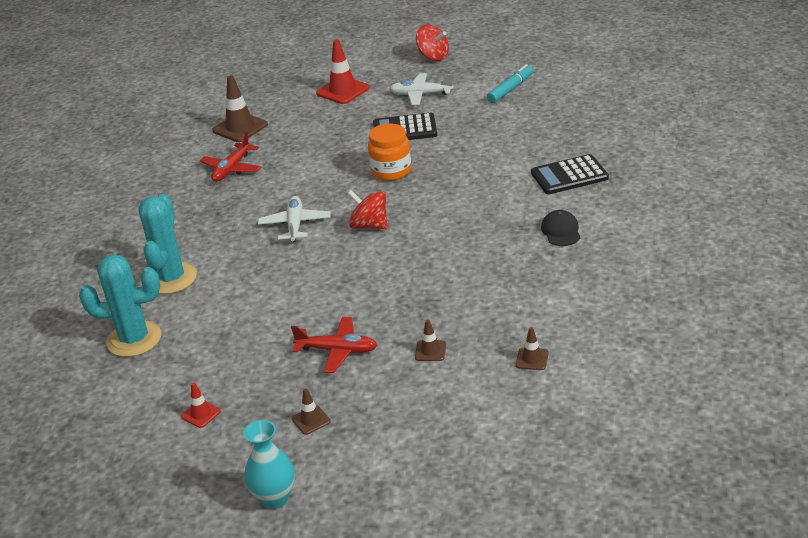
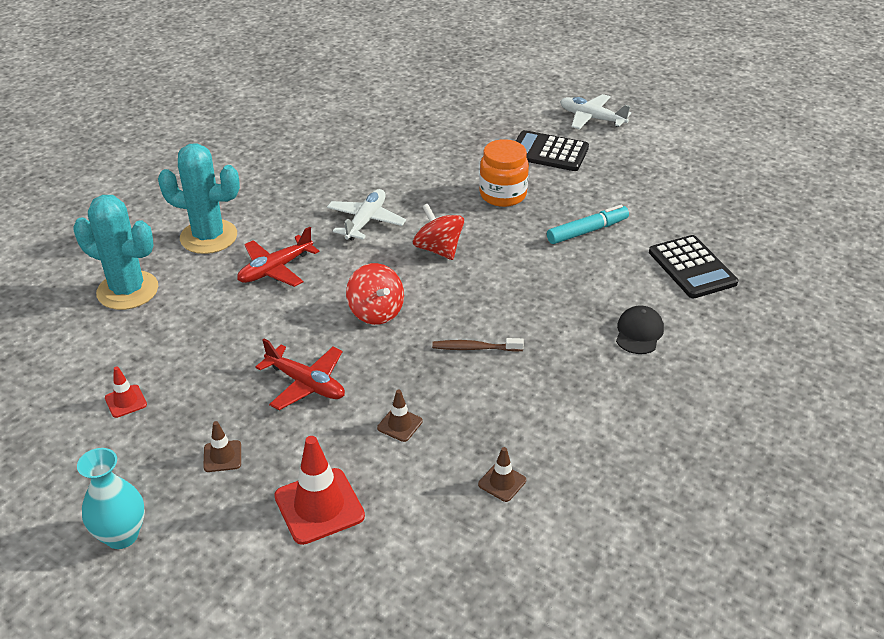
camera: 20 degrees right, 5 degrees up
turquoise cactus [138,194,197,294] -> turquoise cactus turned 75 degrees clockwise [158,143,240,254]
red plane [200,132,261,182] -> red plane moved to [237,227,319,287]
brown traffic cone [212,75,268,142] -> none
red traffic cone [316,39,370,104] -> red traffic cone moved to [274,436,365,545]
red spinning top [416,24,449,61] -> red spinning top moved to [346,263,404,325]
turquoise marker [487,64,533,103] -> turquoise marker moved to [547,205,629,244]
black calculator [531,154,609,194] -> black calculator turned 120 degrees counterclockwise [649,235,738,298]
none -> brown toothbrush [432,338,524,352]

